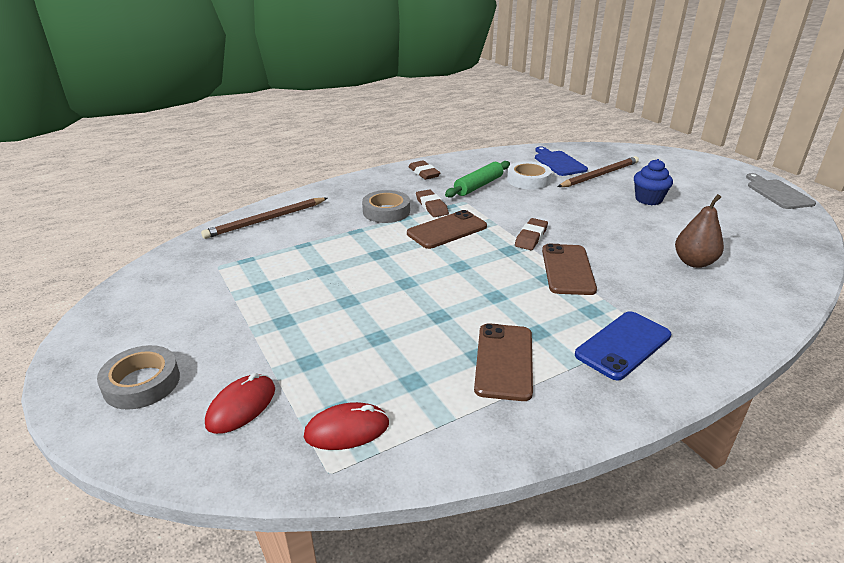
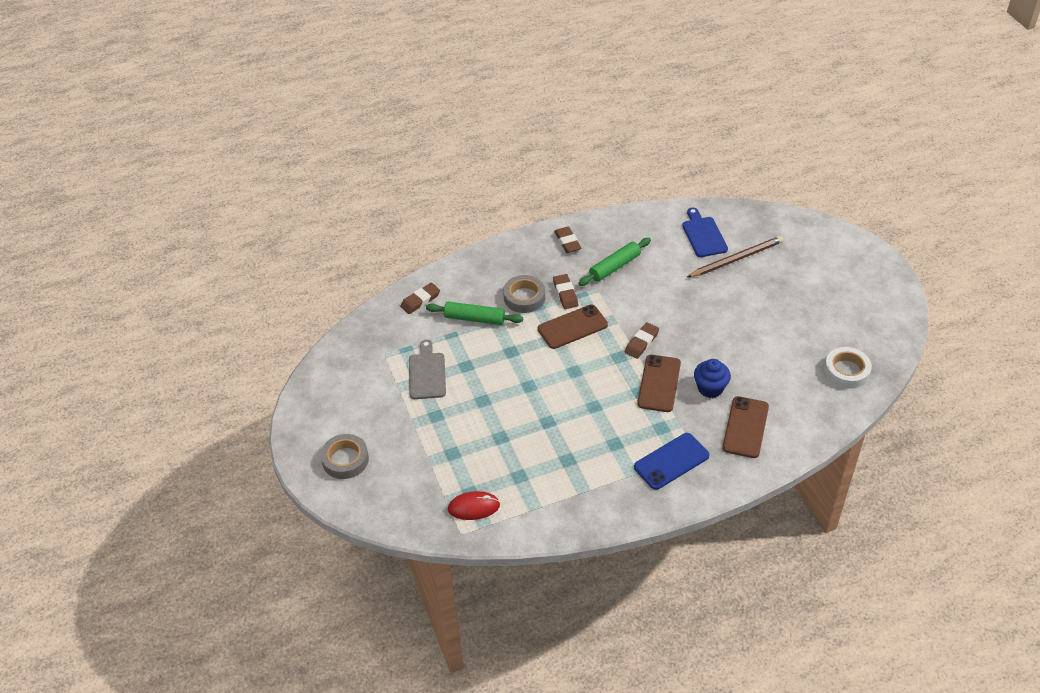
camera: 10 degrees right, 15 degrees up
brown pencil [201,198,328,239] -> brown eraser [400,283,440,314]
red mouse [205,373,275,434] -> none
brown phone [474,323,533,401] -> brown phone moved to [722,396,769,458]
white tape [507,161,552,190] -> white tape moved to [824,347,872,389]
blue cupcake [634,159,673,205] -> blue cupcake moved to [694,359,731,398]
brown pear [675,194,724,268] -> none
grey cutting board [746,173,816,209] -> grey cutting board moved to [409,340,446,399]
none -> green rolling pin [426,302,523,325]

